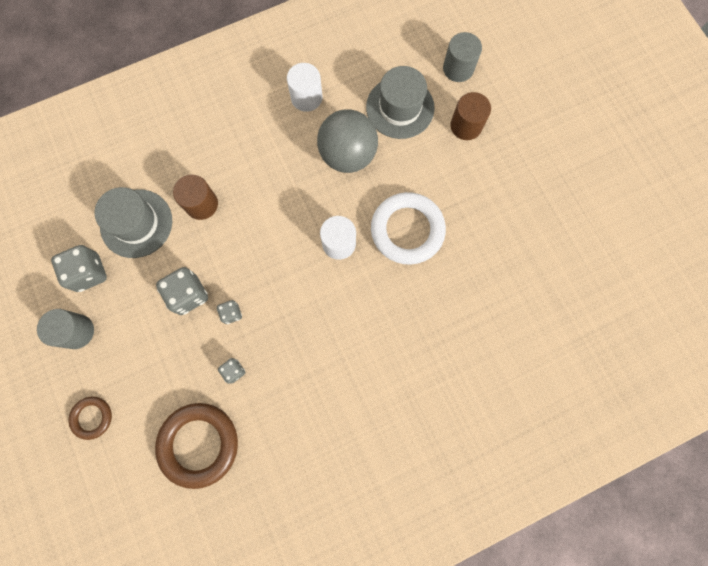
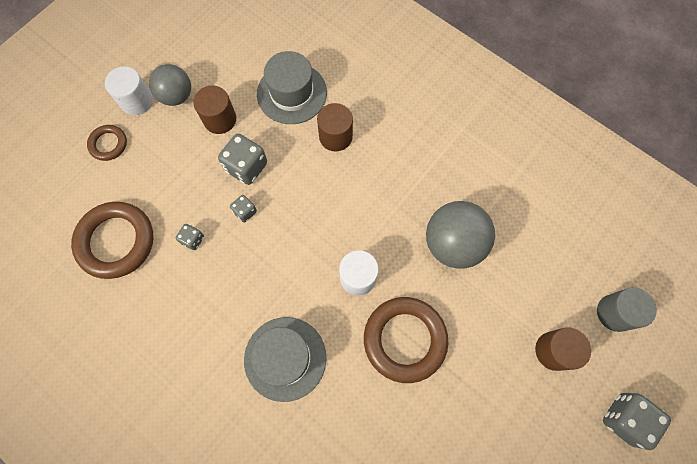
camera: 65 degrees right, 5 degrees down
grey cylinder [37,309,94,349] -> grey ball [149,64,191,106]
grey dice [51,245,107,292] -> grey dice moved to [603,393,671,450]
white cylinder [287,63,322,112] -> white cylinder moved to [105,66,153,115]
grey hat [366,66,435,139] -> grey hat moved to [244,317,326,402]
white ring [371,192,446,265] -> brown ring [364,297,448,383]
none -> brown cylinder [193,85,236,134]

